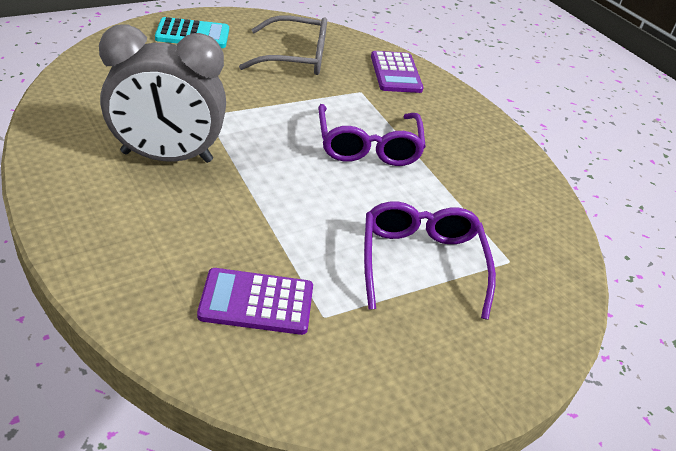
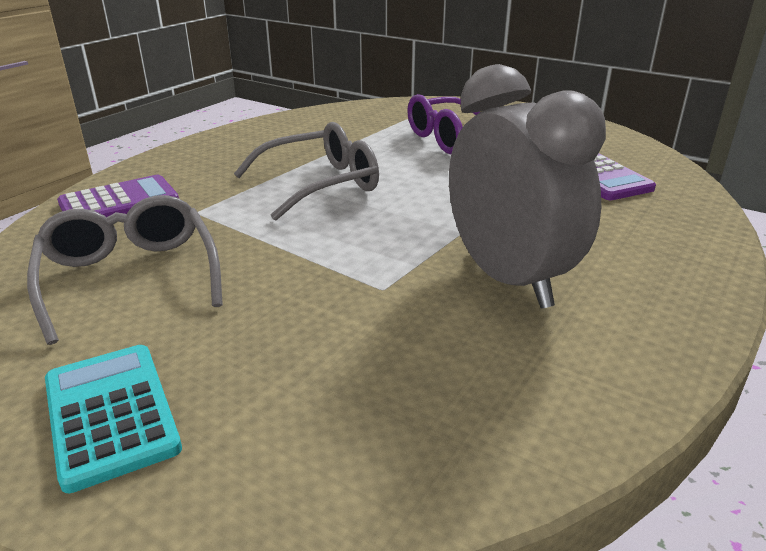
camera: 110 degrees left, 10 degrees down
purple glasses [318,104,426,166] -> grey glasses [234,122,379,221]

